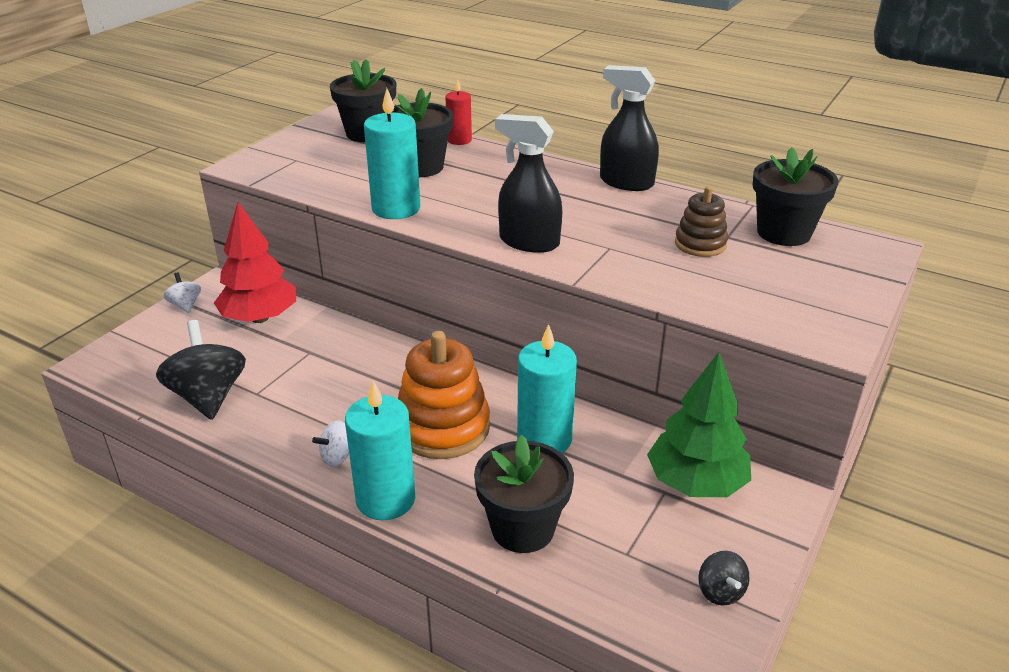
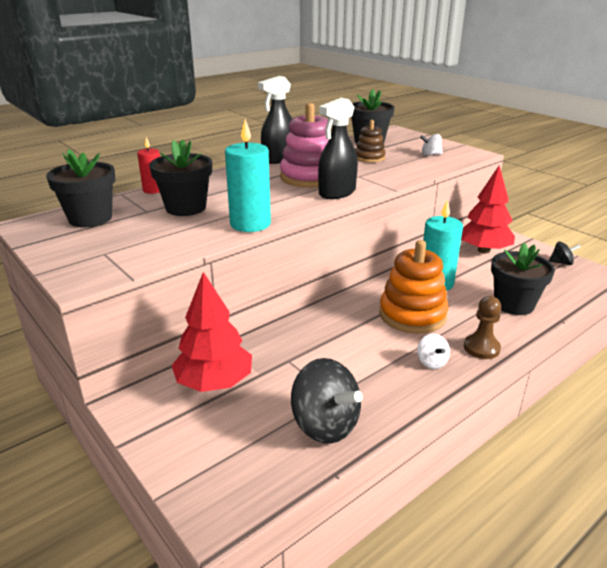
camera: 70 degrees left, 5 degrees down
black spinning top [156,320,246,420] -> black spinning top turned 135 degrees counterclockwise [291,358,363,444]
white spinning top [163,272,201,313] -> white spinning top moved to [420,134,443,156]
turquoise candle [345,381,415,520] -> brown pawn [464,296,501,359]
green tree [647,352,751,497] -> red tree [461,165,515,254]
none -> pink stacking toy [280,103,329,188]

